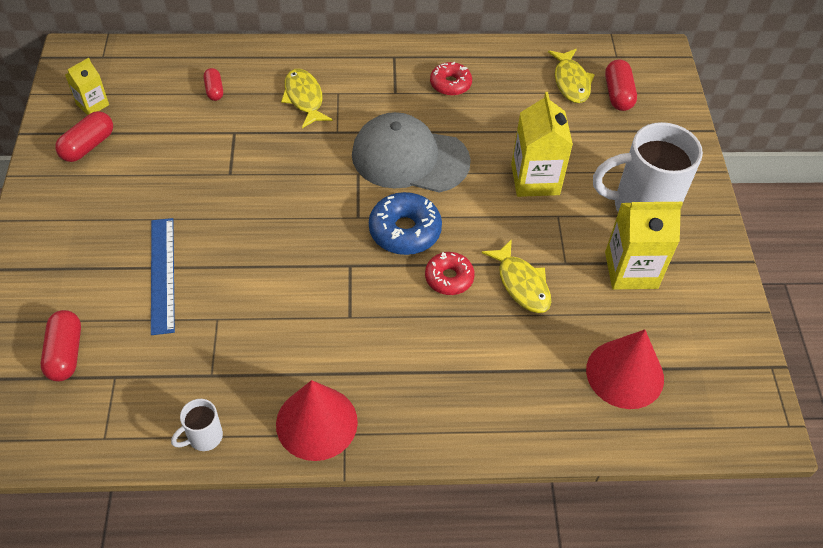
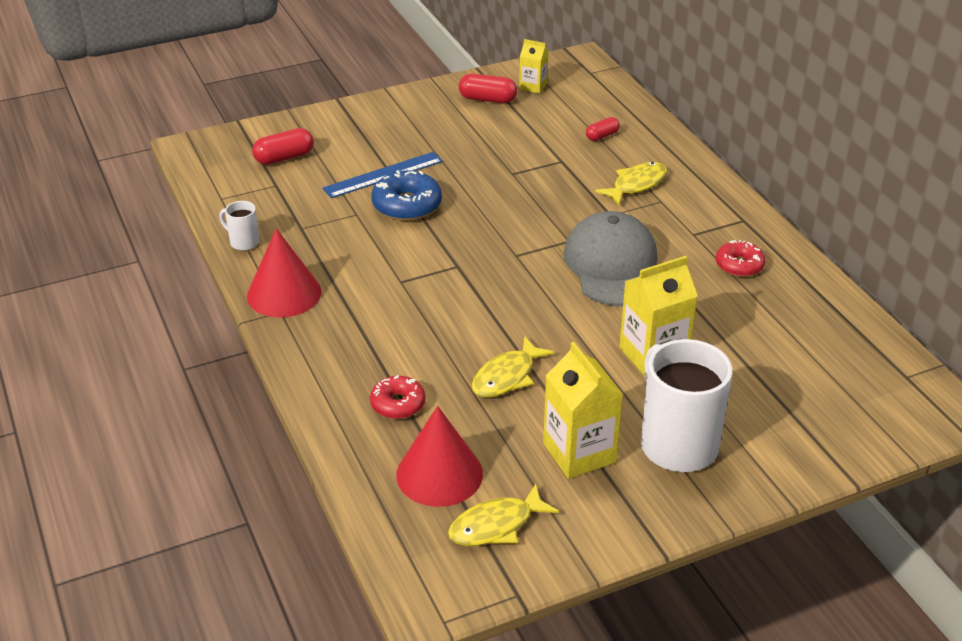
camera: 70 degrees right, 15 degrees down
blue donut [369,192,442,255] -> blue donut moved to [371,170,442,221]
red donut [425,252,475,295] -> red donut moved to [370,375,425,419]
yellow fish [548,49,595,103] -> yellow fish moved to [448,484,559,546]
red capsule [605,59,637,111] -> none

